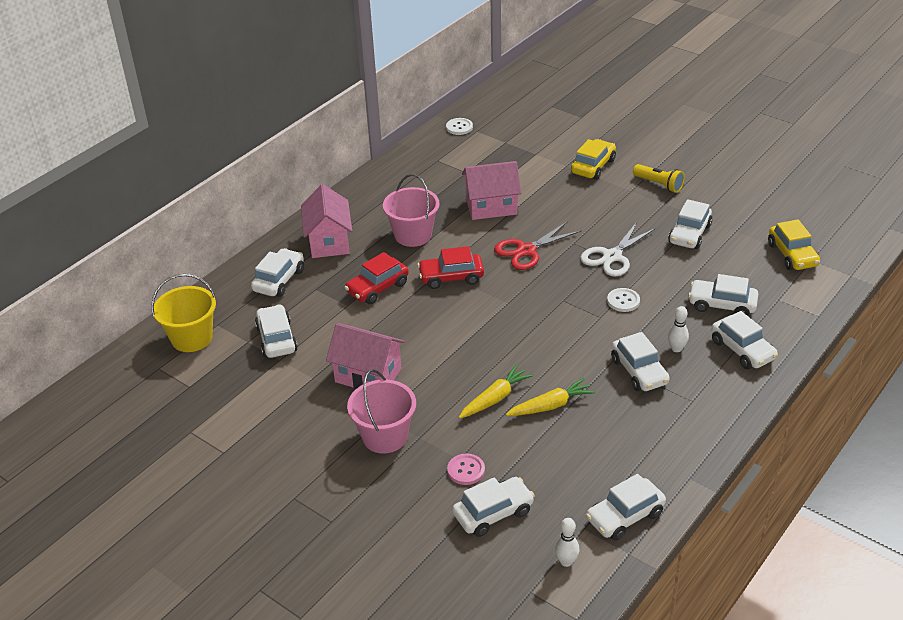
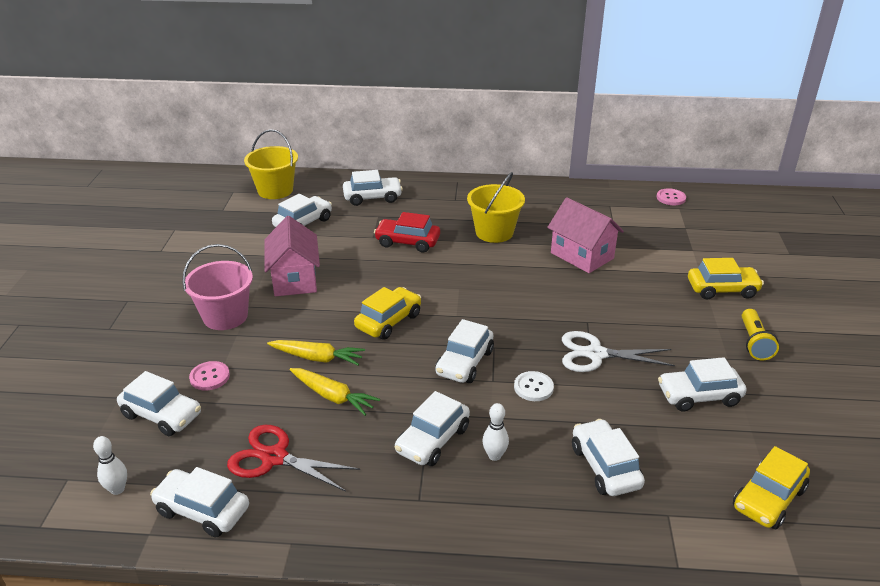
camera: 55 degrees right, 5 degrees down
pink house [301,184,352,258] -> none
pink bucket [383,174,440,247] -> yellow bucket [467,172,525,243]
red car [417,246,484,289] -> none
white button [446,118,473,135] -> pink button [657,188,686,205]
red scissors [494,221,582,270] -> red scissors moved to [227,425,360,492]
white car [711,311,778,369] -> white car moved to [435,319,494,383]
none -> yellow car [354,287,421,340]

